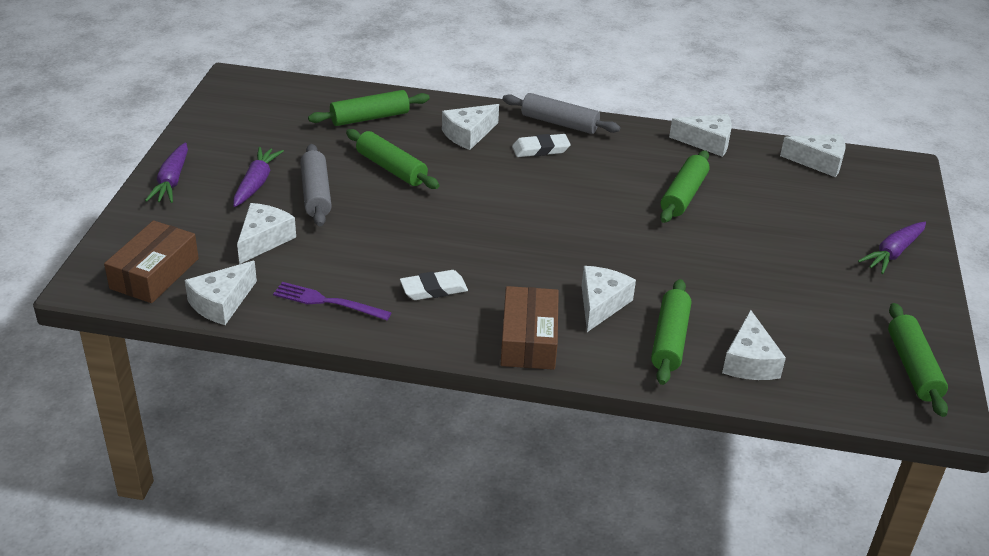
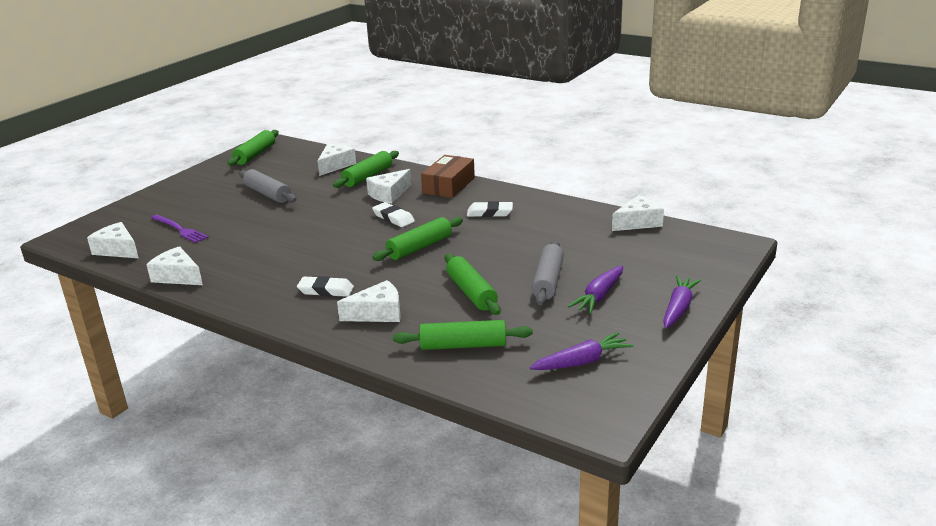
camera: 155 degrees left, 10 degrees down
brown box [104,220,199,303] -> none
white cheese [237,203,296,264] -> none
purple fork [273,282,392,320] -> purple fork moved to [151,215,209,243]
grey rolling pin [502,93,620,134] -> grey rolling pin moved to [239,169,296,203]
green rolling pin [660,150,710,223] -> green rolling pin moved to [372,217,463,261]
purple carrot [858,222,926,274] -> purple carrot moved to [530,332,634,370]
none -> white eraser [372,202,415,227]

